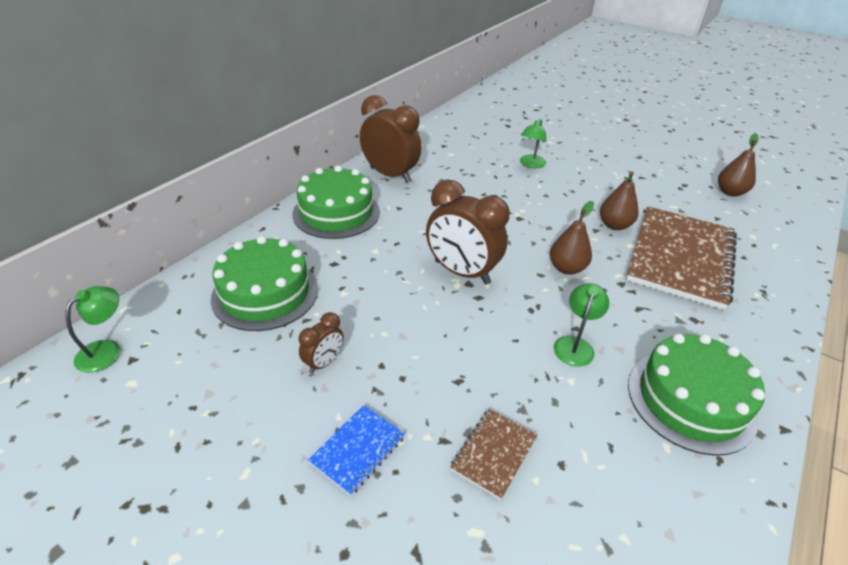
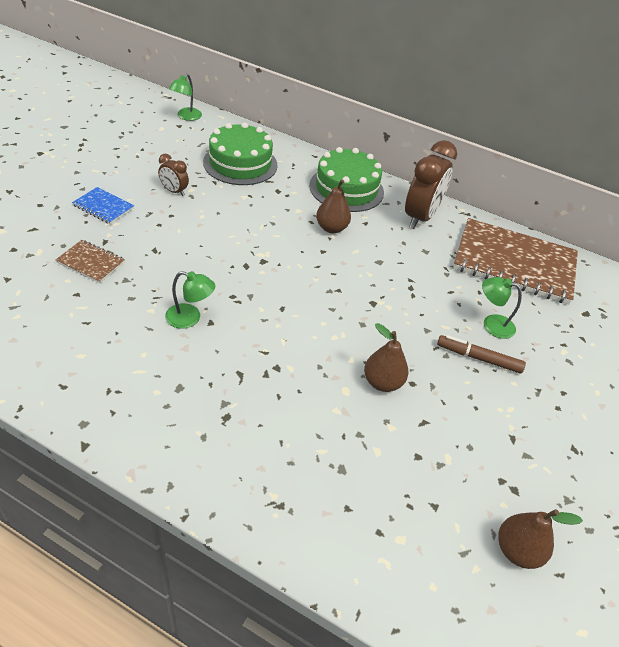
camera: 80 degrees right, 5 degrees up
green lamp [66,286,121,373] -> green lamp turned 90 degrees clockwise [169,74,202,121]
brown clock [426,179,509,284] -> none
brown pear [550,201,594,274] -> brown pear moved to [316,180,356,233]
brown notebook [626,206,737,310] -> brown notebook moved to [453,218,578,304]
green cake [628,334,765,456] -> none
none -> brown marker [437,335,526,373]

